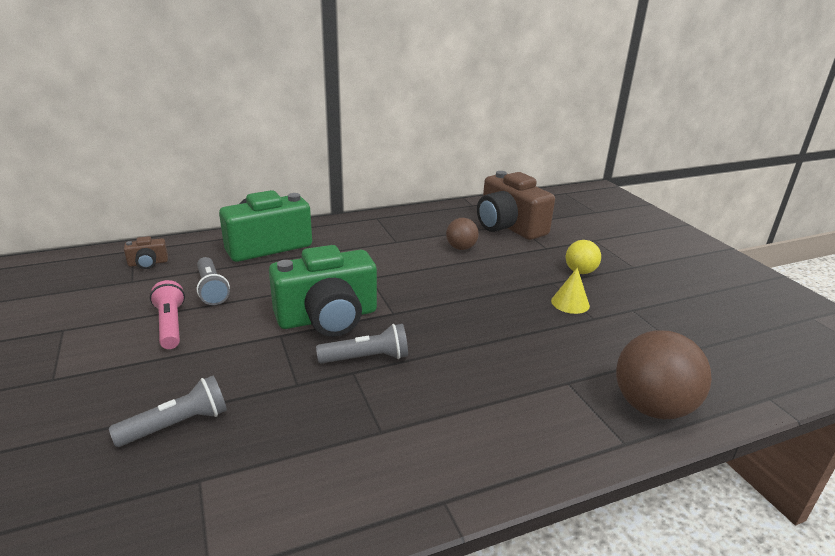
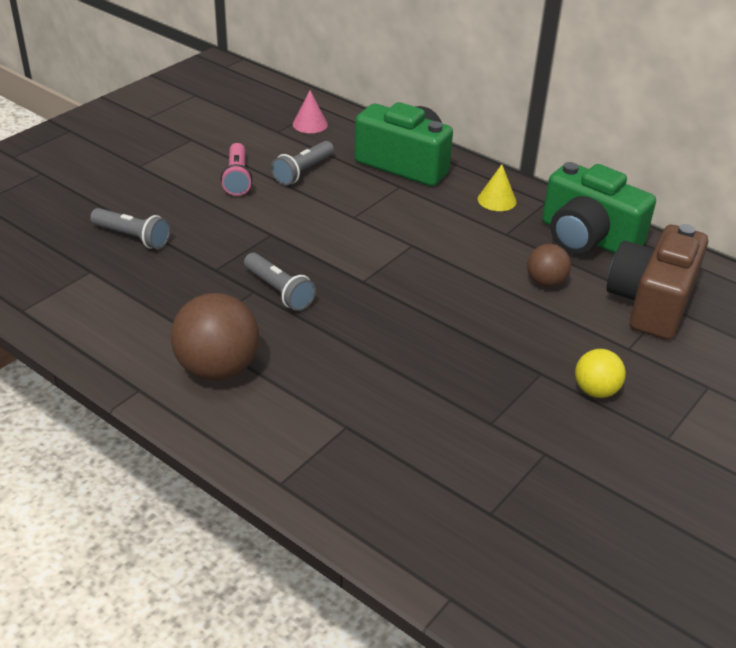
camera: 60 degrees right, 10 degrees up
brown camera [124,236,168,269] -> pink cone [293,90,328,133]
pink flashlight [150,280,185,349] -> pink flashlight turned 135 degrees clockwise [221,143,253,196]
green camera [269,245,377,337] -> green camera moved to [542,162,656,254]
yellow cone [551,268,590,314] -> yellow cone moved to [478,164,517,211]
brown ball [616,330,712,420] -> brown ball moved to [171,293,259,381]

